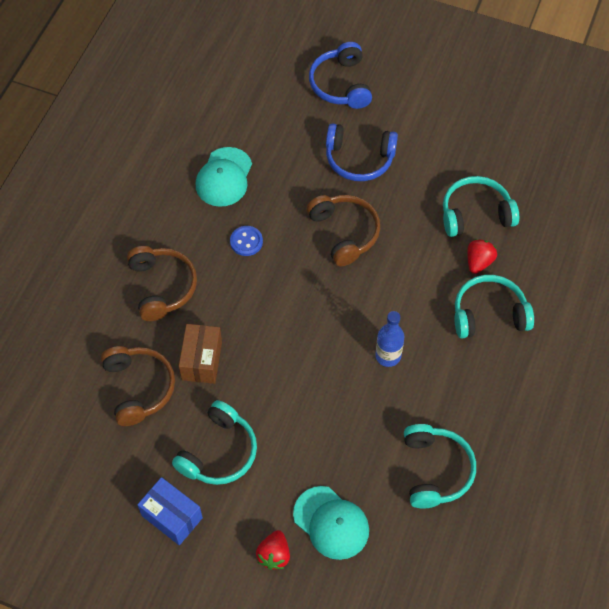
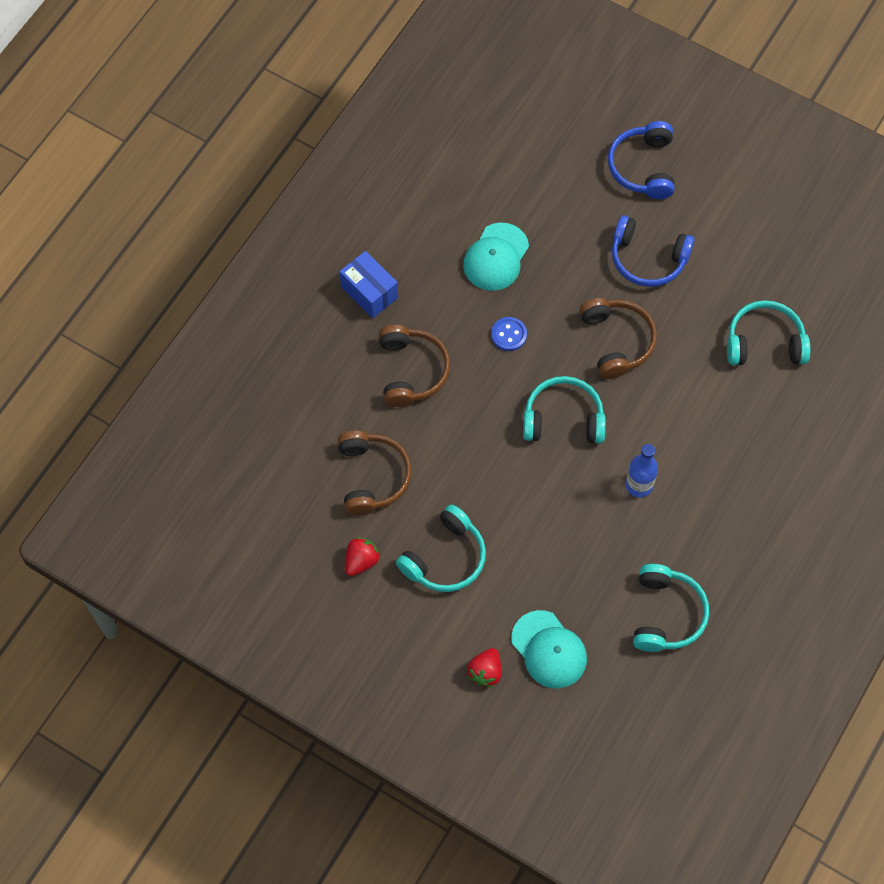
camera: 10 degrees right, 5 degrees up
blue box [137,477,203,545] -> blue box moved to [340,251,398,318]
brown box [179,324,222,384] -> none
turquoise headphones [454,275,534,338] -> turquoise headphones moved to [523,376,606,444]
red strawberry [467,239,497,274] -> red strawberry moved to [345,537,380,576]

